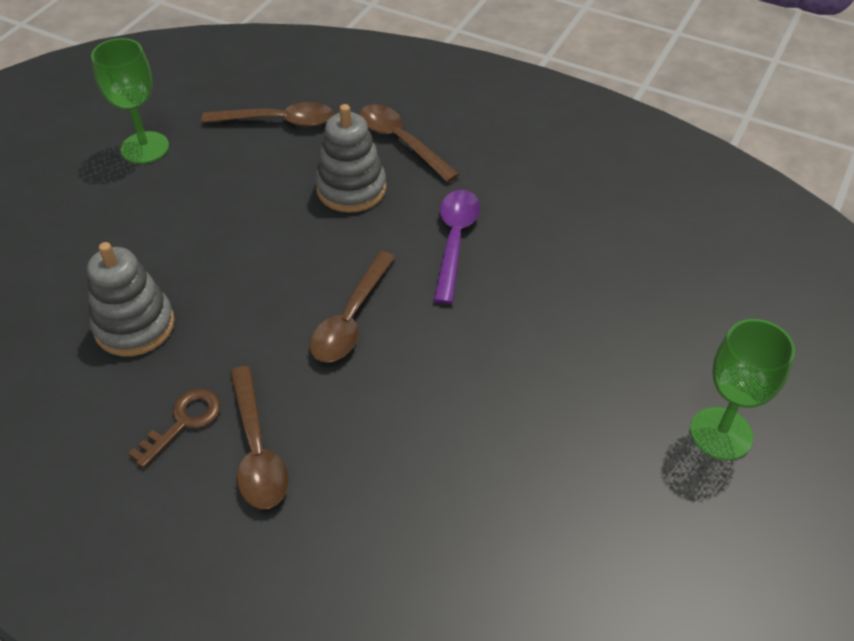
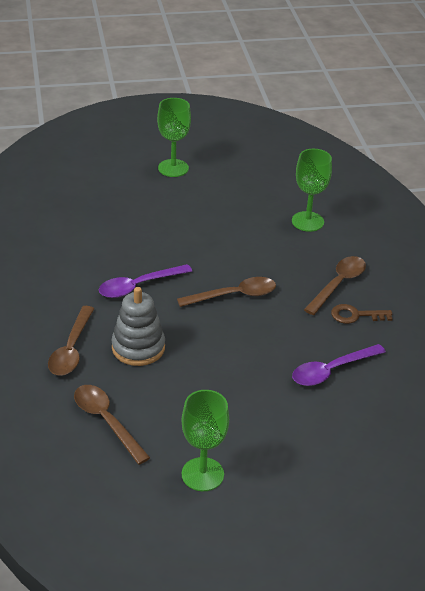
camera: 130 degrees left, 10 degrees down
grey stacking toy [87,242,175,356] -> purple spoon [292,344,386,386]
none -> green goblet [292,149,332,232]

